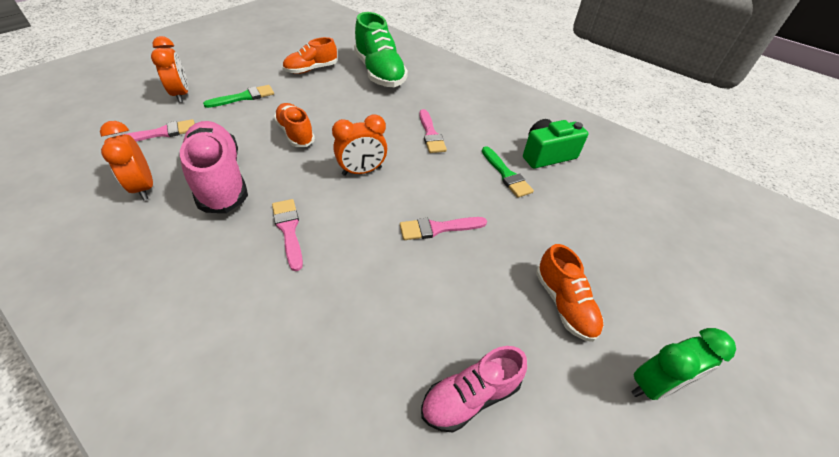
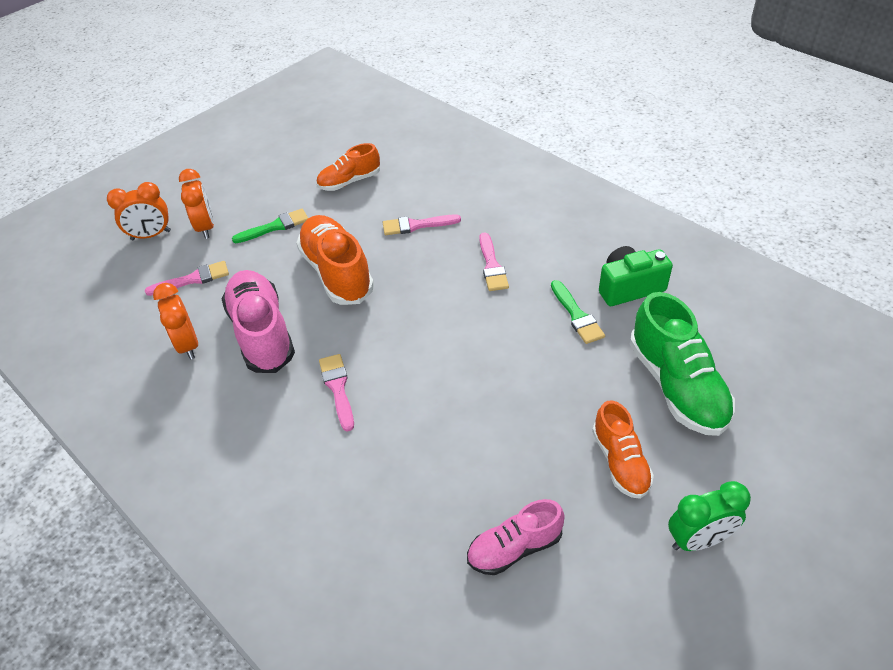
camera: 10 degrees right, 0 degrees up
orange shoe [274,103,315,147] -> orange shoe [296,215,374,305], size x1.65
orange clock [332,114,387,176] -> orange clock moved to [107,182,171,240]
green shoe [354,12,408,87] -> green shoe moved to [630,292,735,436]
pink brush [400,217,487,240] -> pink brush moved to [383,214,461,235]

